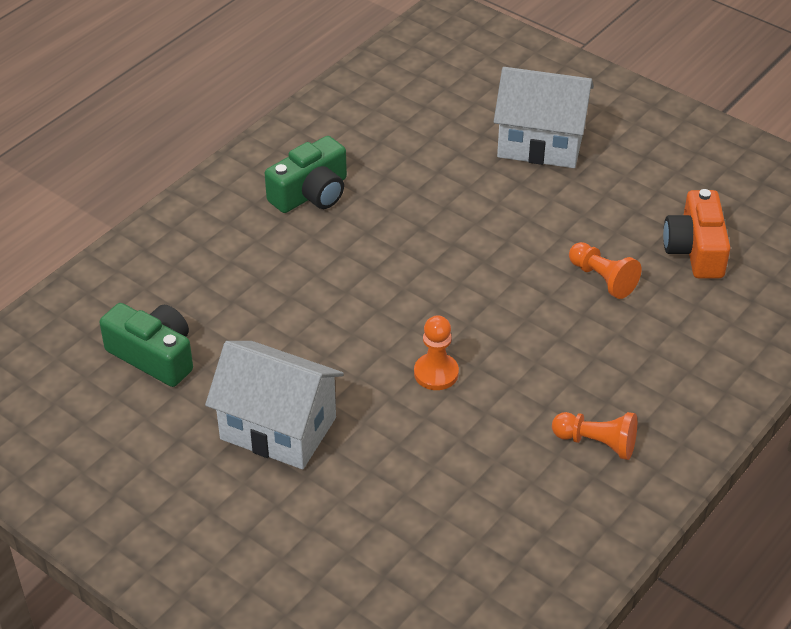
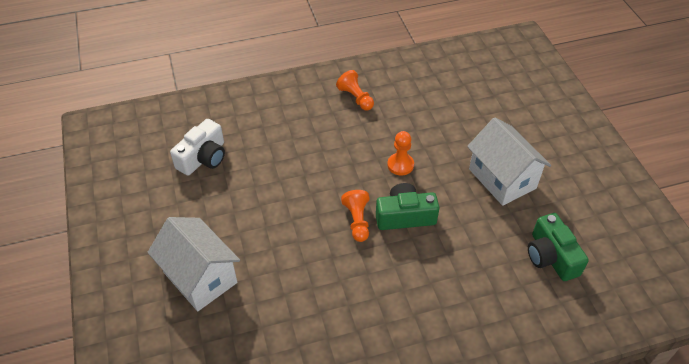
camera: 145 degrees left, 5 degrees up
green camera [265,136,347,213] -> green camera moved to [376,183,439,230]
orange pawn [569,242,641,299] -> orange pawn moved to [341,190,370,242]
orange camera [663,189,730,278] -> white camera [170,119,225,176]

